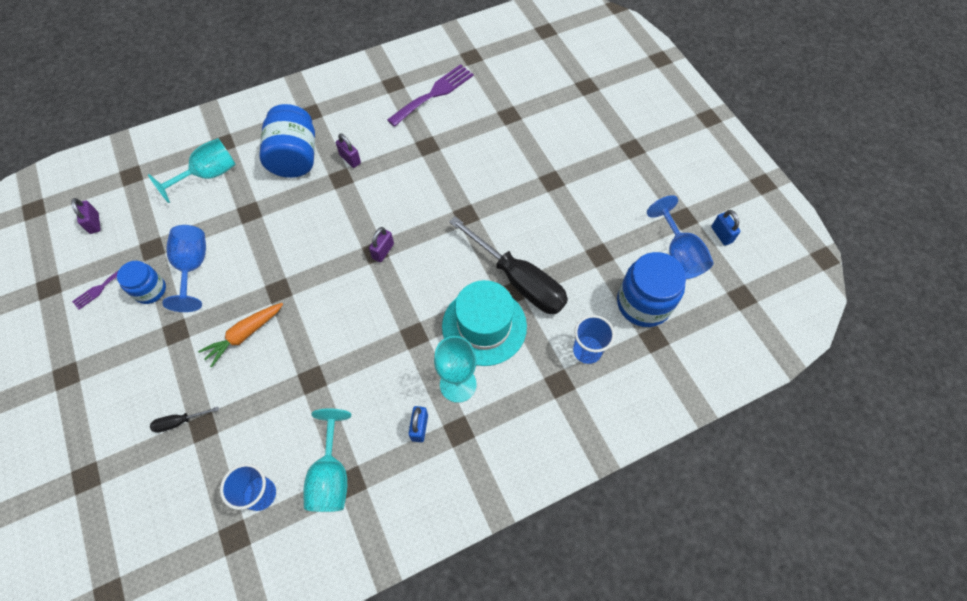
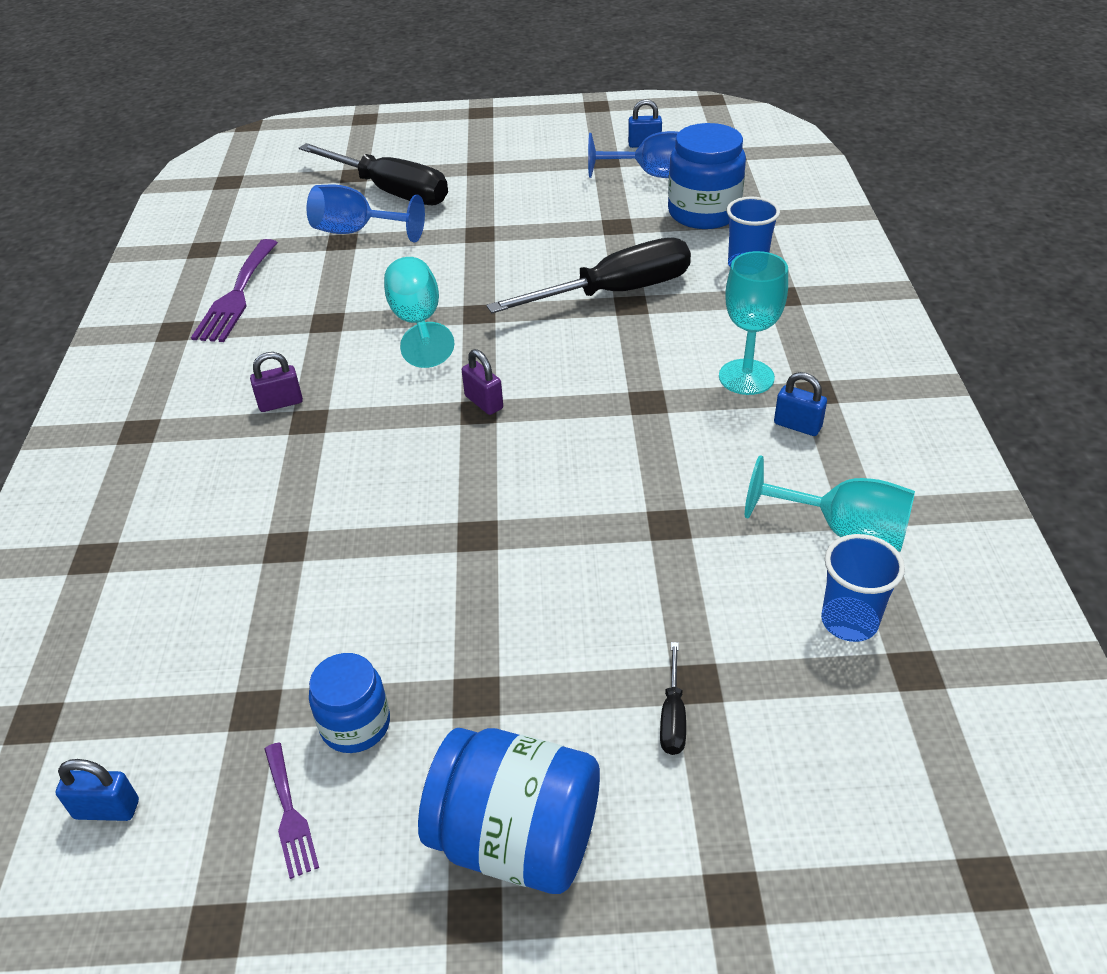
camera: 65 degrees left, 20 degrees down
purple padlock [71,198,101,234] -> blue padlock [55,759,139,821]
turquoise goblet [148,138,236,203] -> turquoise goblet moved to [384,257,455,368]
blue goblet [162,225,206,312] -> blue goblet moved to [307,185,425,242]
orange carrot [198,303,283,368] -> none
blue jar [259,104,315,178] -> blue jar moved to [418,728,600,894]
purple fork [387,64,474,127] -> purple fork turned 150 degrees counterclockwise [191,239,278,342]
turquoise hat [442,280,527,366] -> none
none -> black screwdriver [299,143,448,205]

